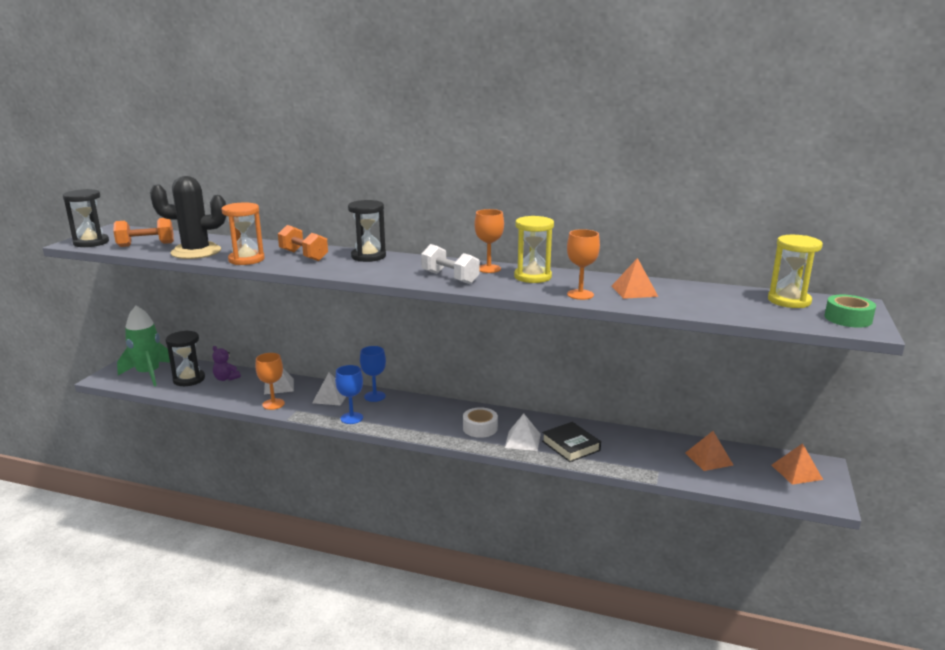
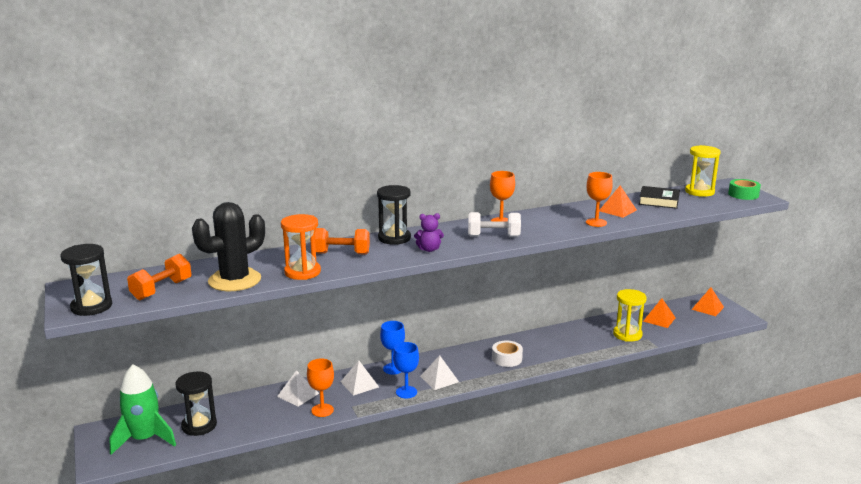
camera: 40 degrees left, 0 degrees up
purple teddy bear [212,346,241,381] -> purple teddy bear moved to [414,213,444,252]
white pyramid [505,414,541,451] -> white pyramid moved to [420,355,459,390]
yellow hourglass [514,216,554,283] -> yellow hourglass moved to [613,289,647,342]
black book [542,422,601,462] -> black book moved to [639,186,680,209]

